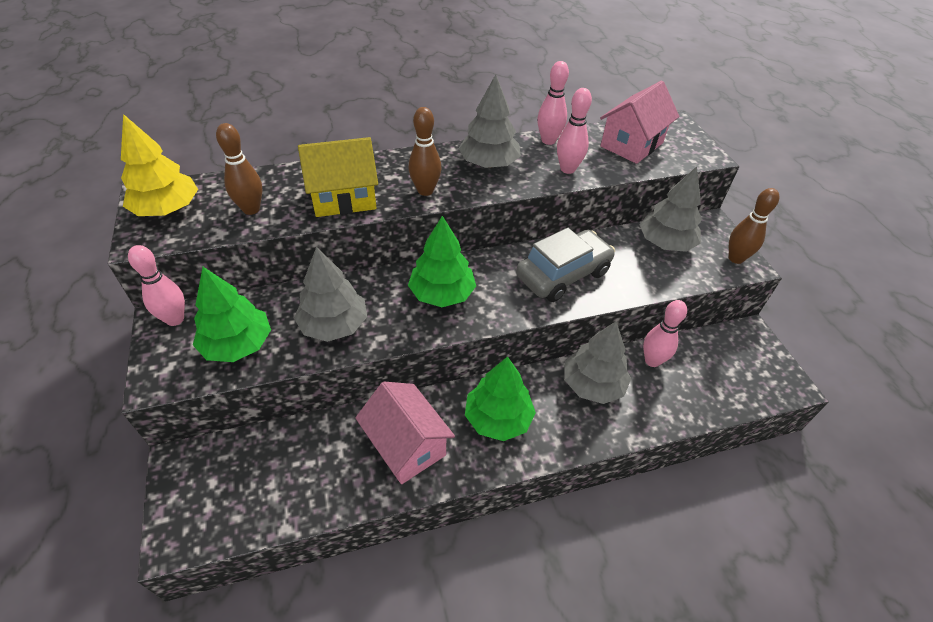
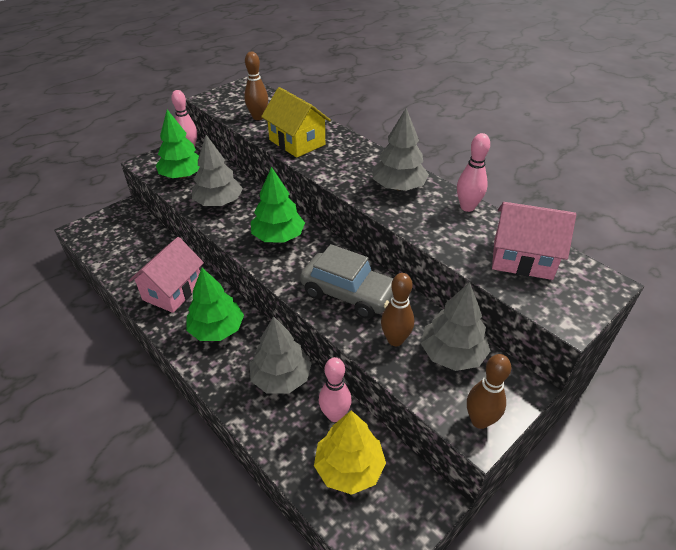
camera: 65 degrees right, 5 degrees down
yellow tree [121,114,198,216] -> yellow tree moved to [314,410,386,495]
brown bowling pin [408,107,441,196] -> brown bowling pin moved to [381,273,414,346]
pink bowling pin [557,88,592,174] -> none

